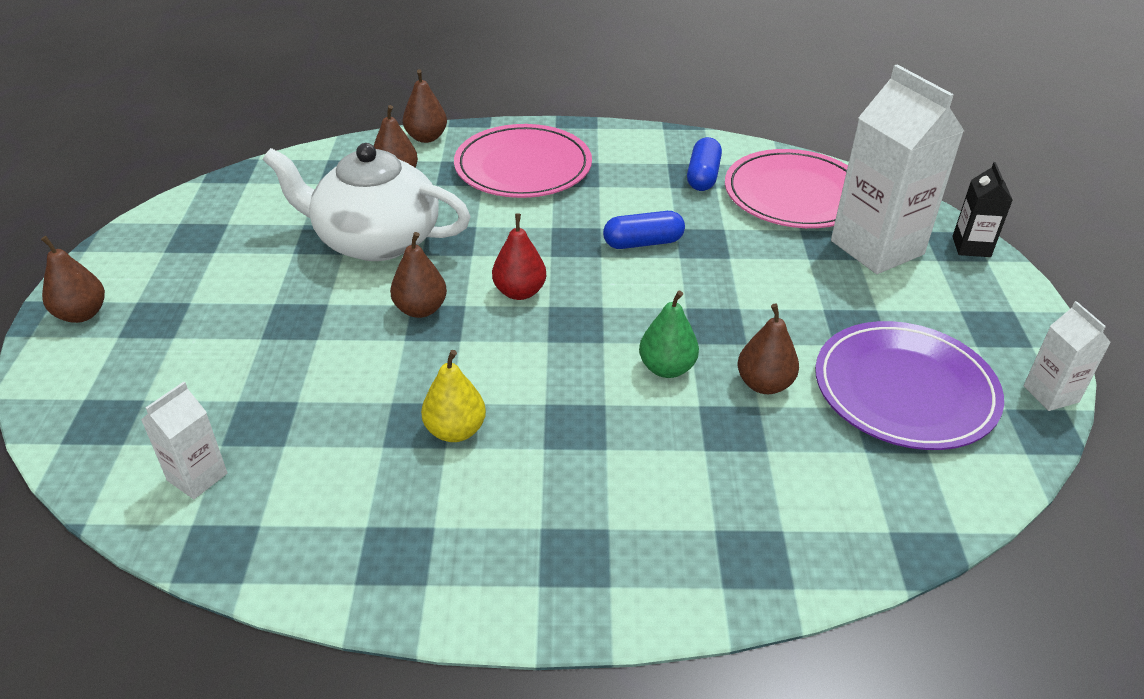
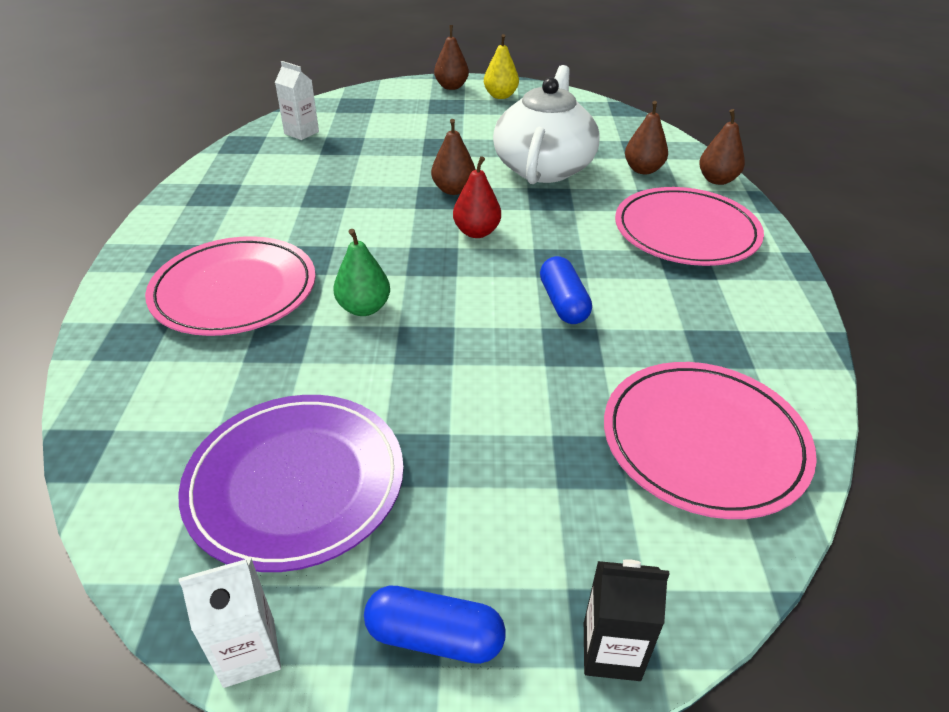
camera: 90 degrees right, 0 degrees up
yellow pear [421,350,486,442] -> yellow pear moved to [484,34,519,99]
blue capsule [687,137,722,191] -> blue capsule moved to [364,586,506,664]
brown pear [738,304,799,394] -> none
white carton [831,64,964,274] -> none
none -> pink plate [145,236,316,336]

